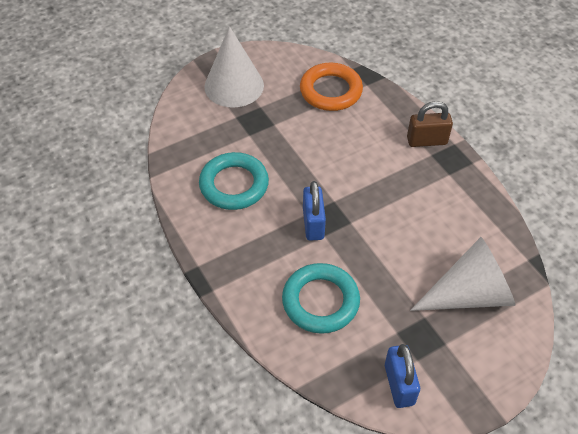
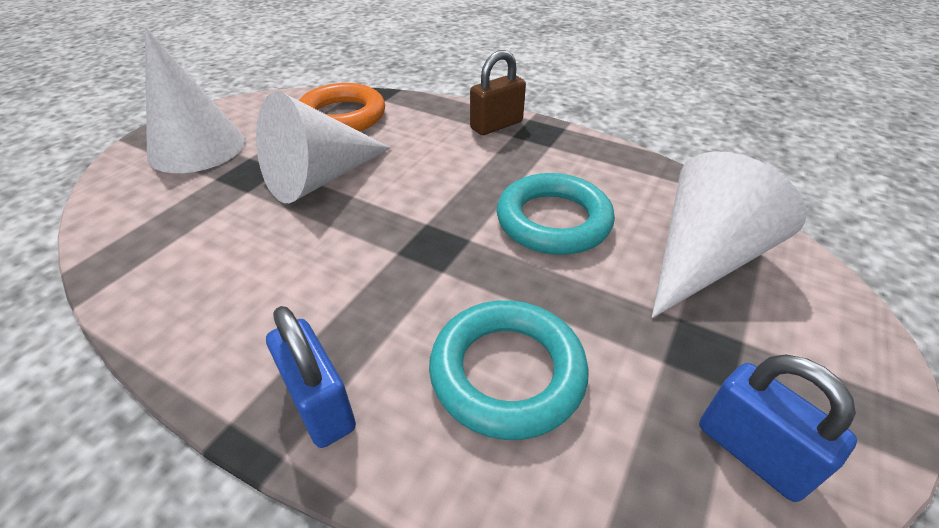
camera: 30 degrees left, 10 degrees down
turquoise ring [199,152,269,210] -> turquoise ring moved to [497,173,615,255]
blue padlock [303,181,326,241] -> blue padlock moved to [266,306,356,448]
none -> white cone [256,91,391,203]

